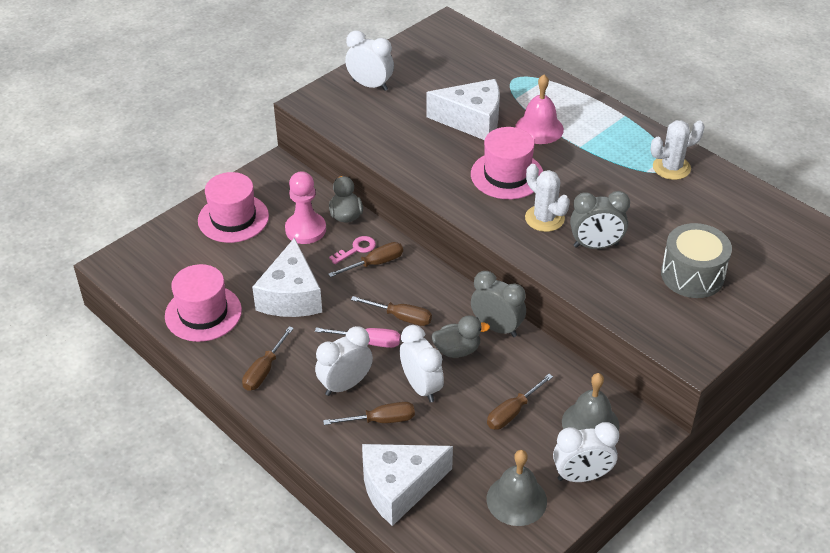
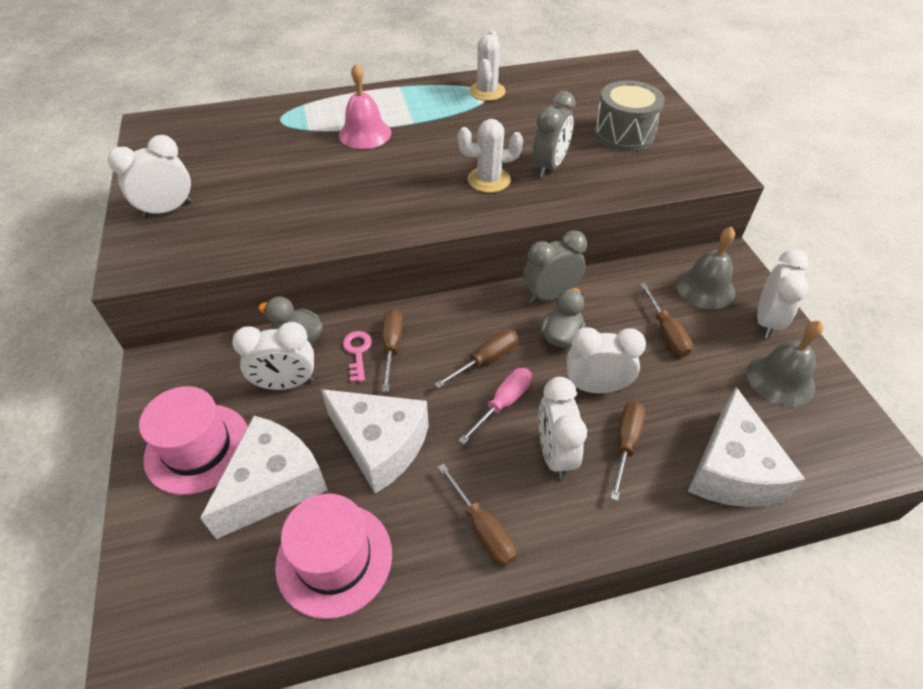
camera: 60 degrees left, 5 degrees up
pink pawn [285,172,326,244] -> white clock [232,322,314,390]
white cheese [426,79,500,140] -> white cheese moved to [200,416,328,539]
pink hat [471,127,543,199] -> none

